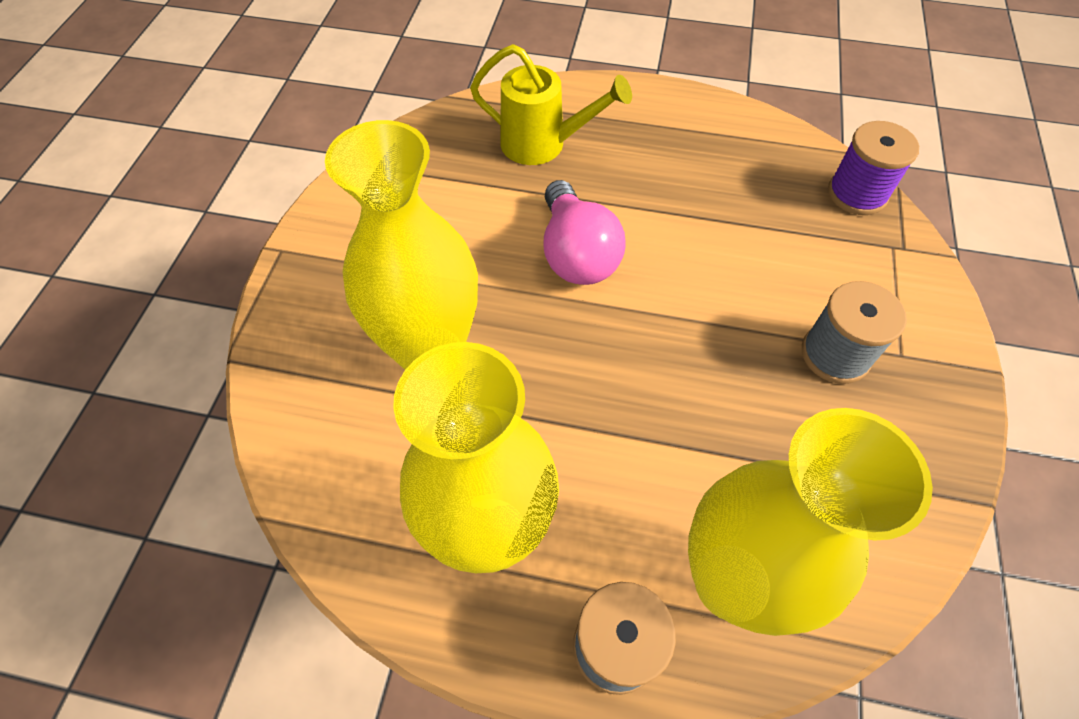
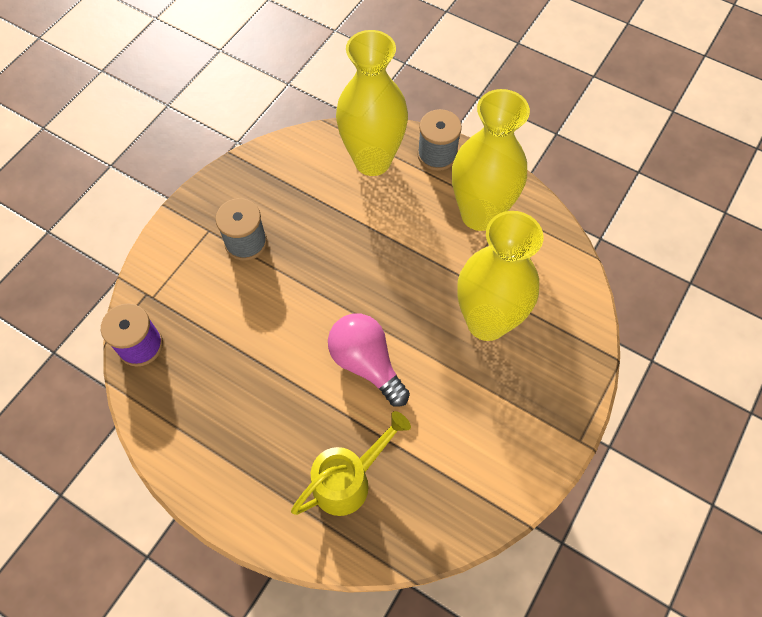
camera: 160 degrees left, 5 degrees up
yellow watering can [470,44,632,165] -> yellow watering can turned 105 degrees clockwise [291,411,411,516]
pink light bulb [543,180,626,285] -> pink light bulb turned 45 degrees counterclockwise [328,313,410,407]

